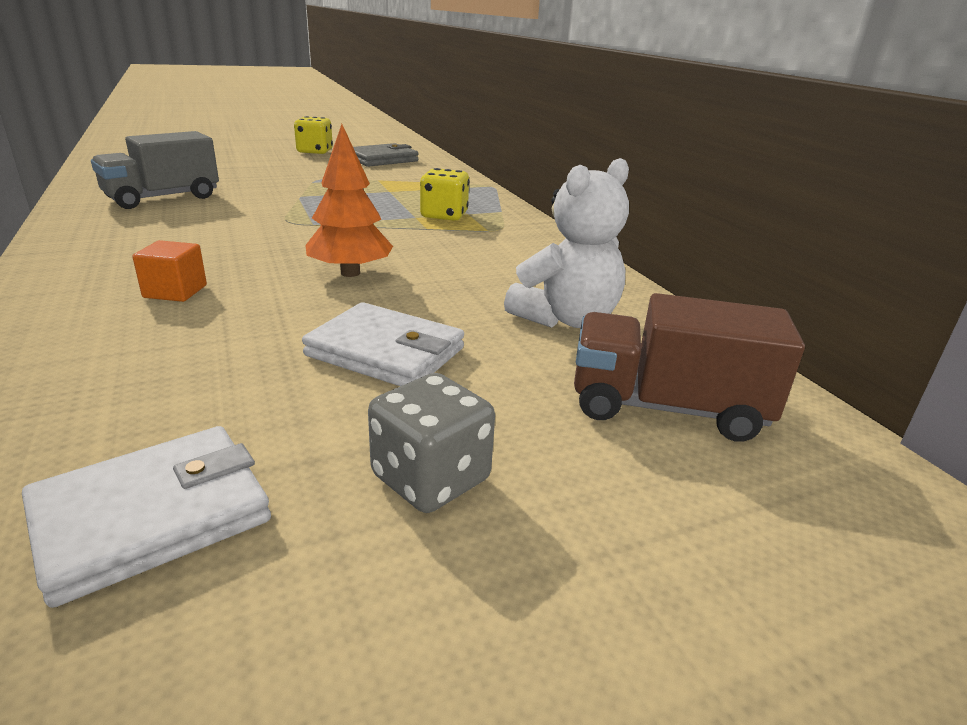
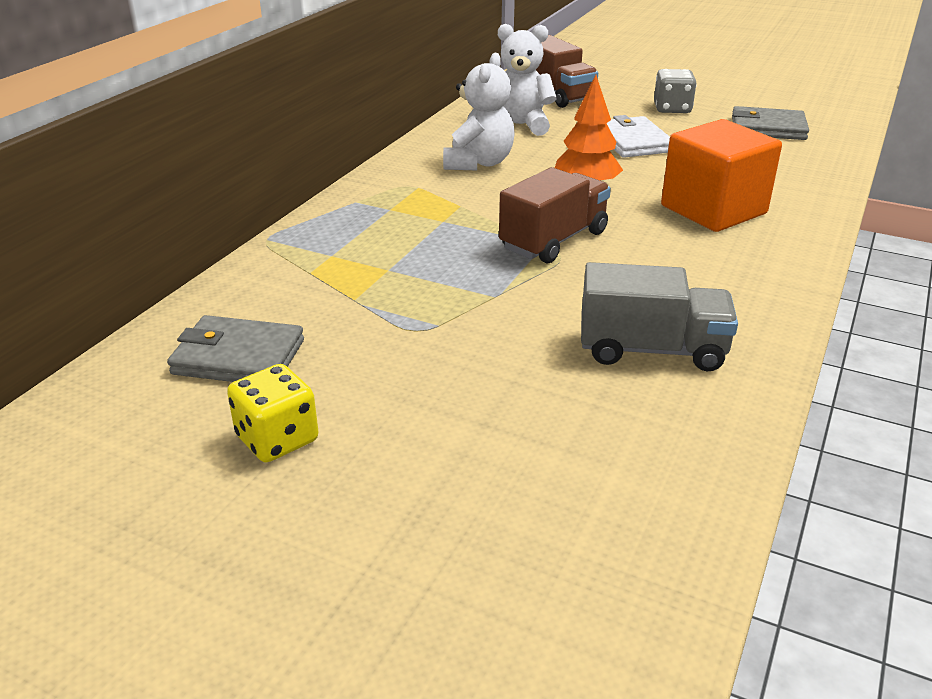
camera: 130 degrees left, 5 degrees up
white wallet [22,426,271,608] -> grey wallet [732,106,809,140]
orange cube [132,240,207,302] -> orange cube [661,119,782,232], size x2.25
yellow dice [420,168,469,221] -> none
none -> white teddy bear [443,53,515,170]
none -> brown truck [499,167,611,263]

